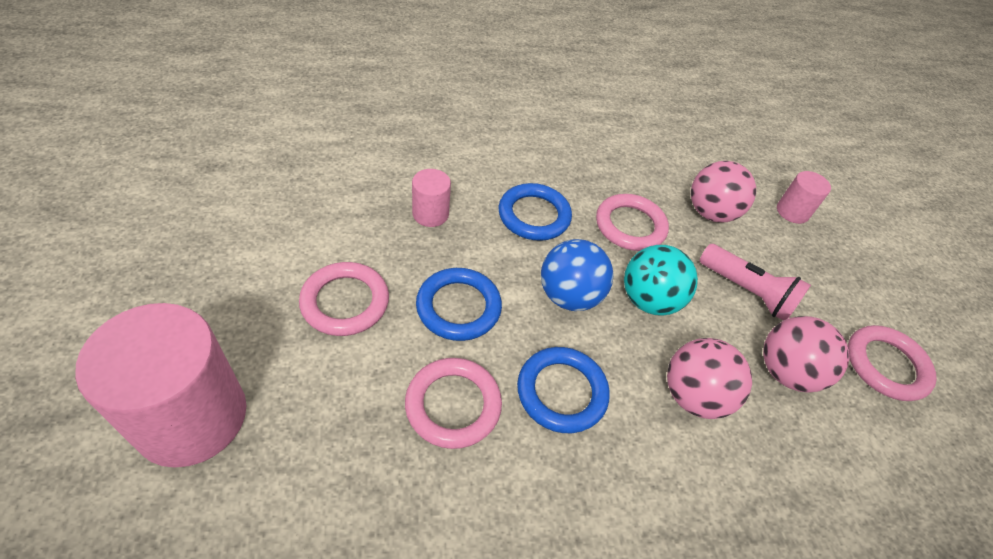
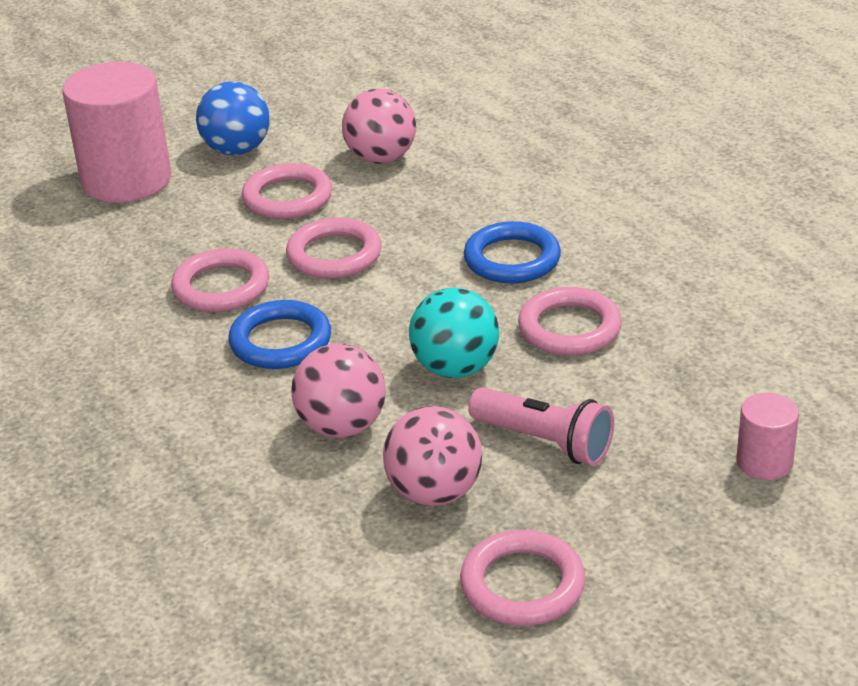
camera: 75 degrees right, 15 degrees down
pink cylinder [412,169,451,227] -> none
blue ring [416,268,502,341] -> pink ring [286,218,382,279]
blue ball [541,239,614,311] -> blue ball moved to [196,81,270,155]
pink ball [691,161,756,223] -> pink ball moved to [342,89,416,164]
pink flashlight [699,244,811,321] -> pink flashlight turned 75 degrees counterclockwise [468,387,614,466]

